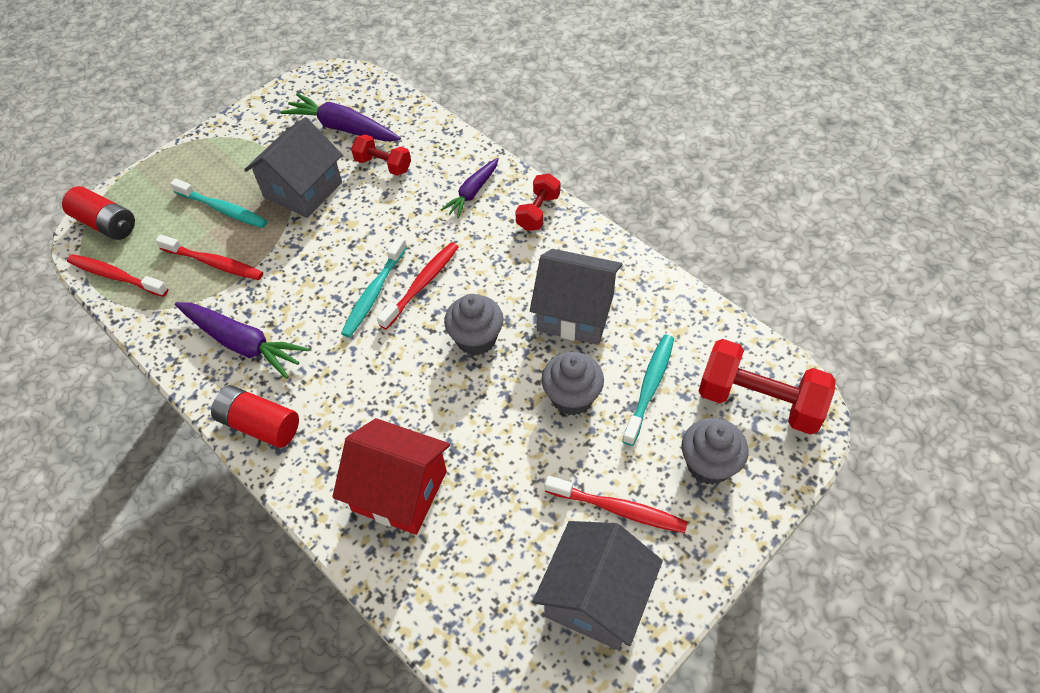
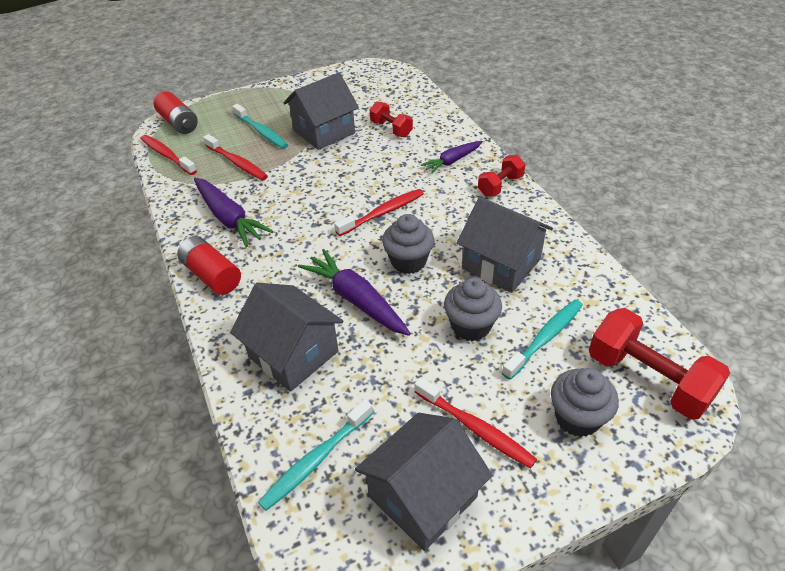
camera: 20 degrees right, 10 degrees down
purple carrot [280,93,401,141] -> purple carrot moved to [298,249,411,336]
red house [332,418,450,535] -> grey house [230,283,344,392]
turquoise toothbrush [341,237,407,337] -> turquoise toothbrush moved to [258,399,373,511]

